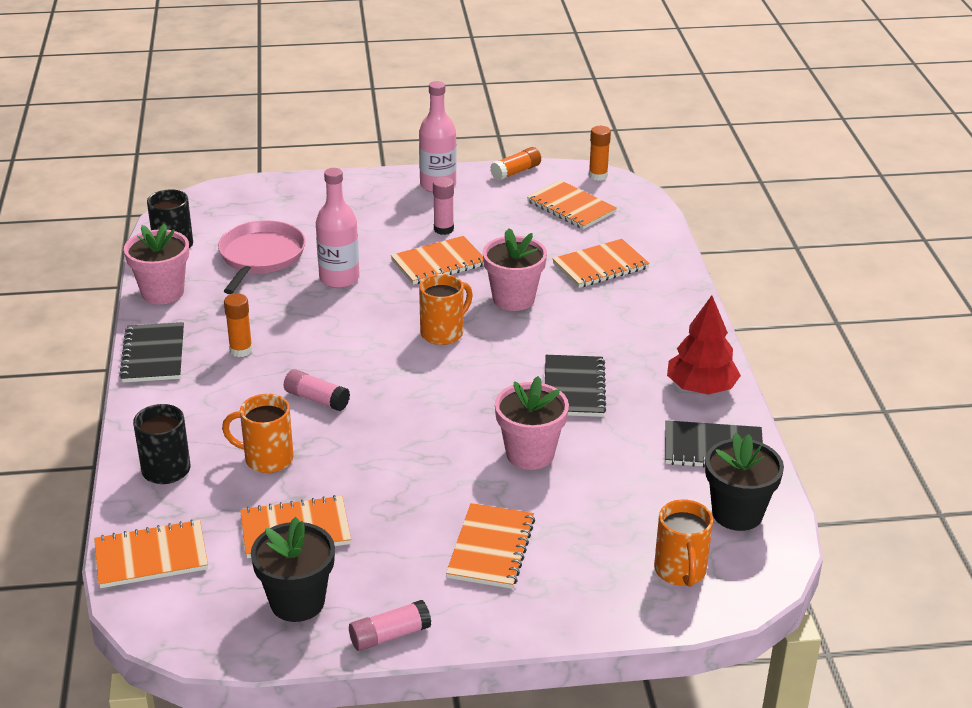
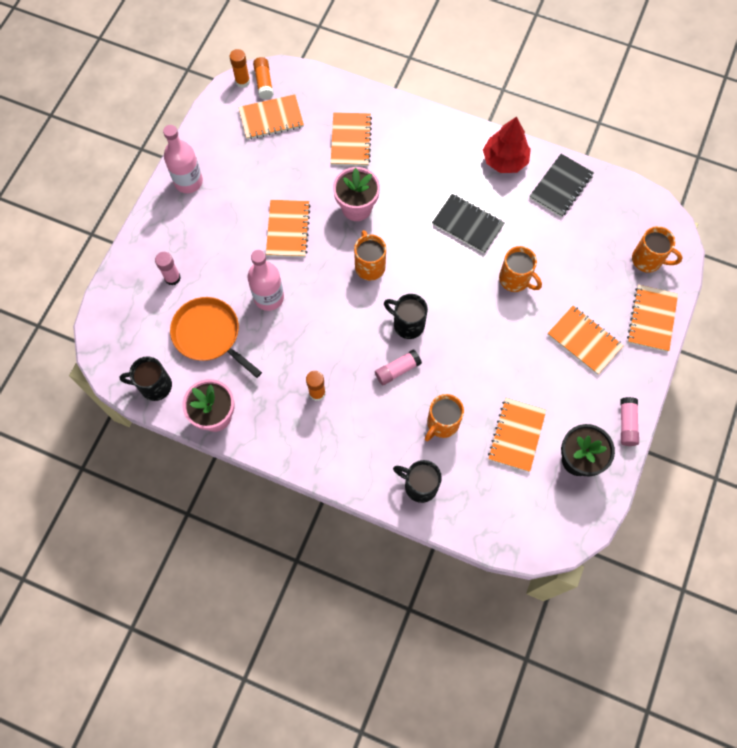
camera: 60 degrees left, 35 degrees up
orange notebook [94,519,208,588] -> orange notebook moved to [627,285,678,352]
black notebook [119,322,184,383] -> none
pink pan [218,220,306,294] -> orange pan [170,297,262,378]
pink glue stick [433,177,454,235] -> pink glue stick moved to [155,252,181,285]
orange glue stick [490,147,541,180] -> orange glue stick moved to [253,57,273,99]
pink flower pot [495,376,569,470] -> orange mug [499,246,542,292]
black flower pot [705,433,784,531] -> none
none -> black mug [384,294,428,339]

